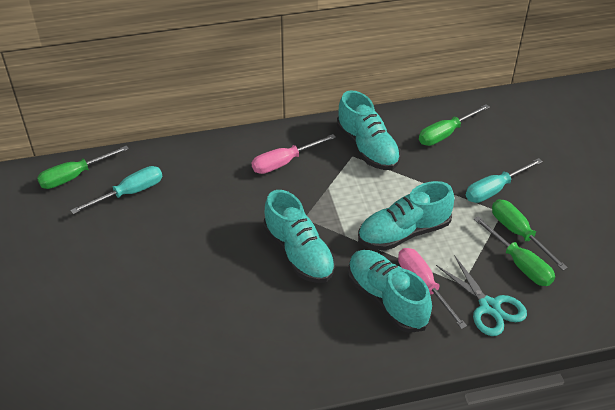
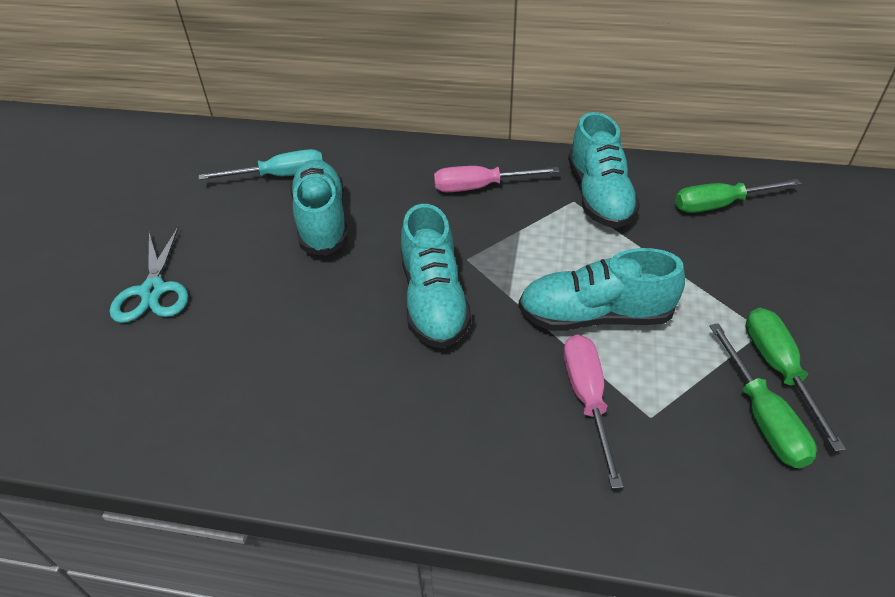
camera: 25 degrees right, 0 degrees up
green screwdriver [37,145,129,189] -> none
turquoise shoe [348,250,432,333] -> turquoise shoe moved to [290,160,348,256]
turquoise scissors [436,255,527,336] -> turquoise scissors moved to [110,227,188,323]
turquoise screwdriver [466,158,543,203] -> none

